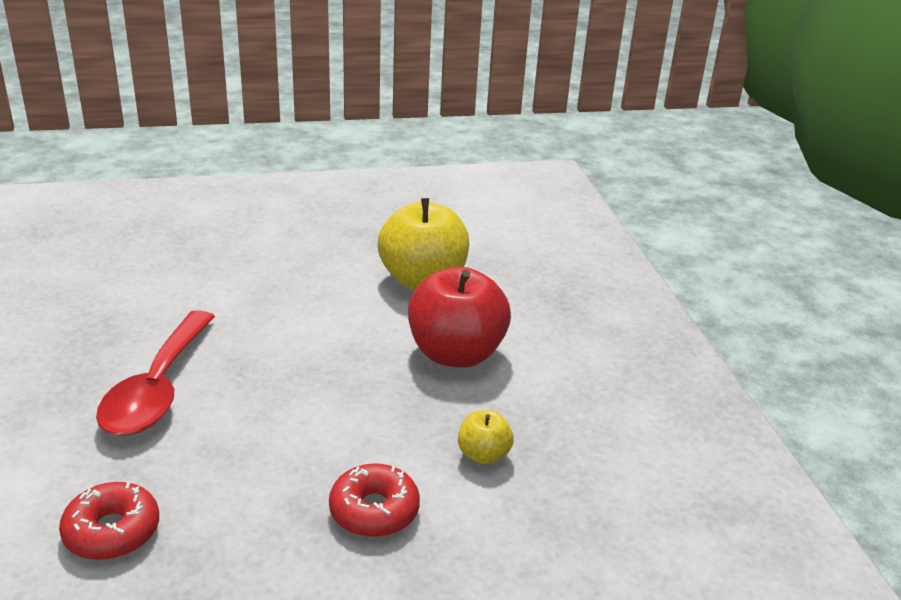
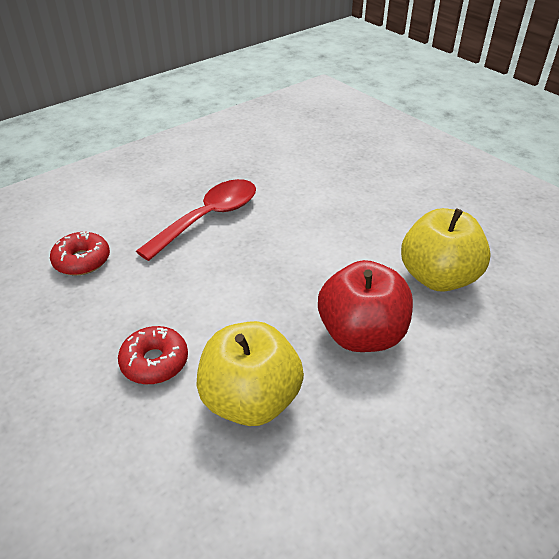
camera: 65 degrees right, 10 degrees up
red spoon [96,310,215,435] -> red spoon turned 150 degrees clockwise [136,179,256,261]
yellow apple [458,410,514,464] -> yellow apple [196,321,304,426], size x2.11

